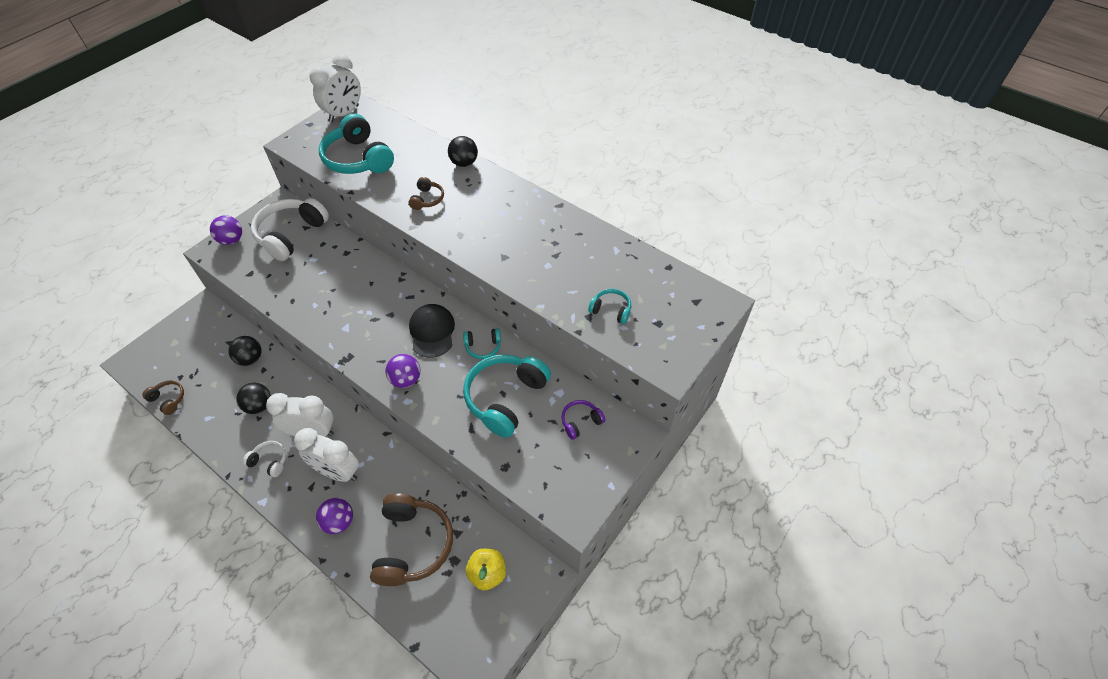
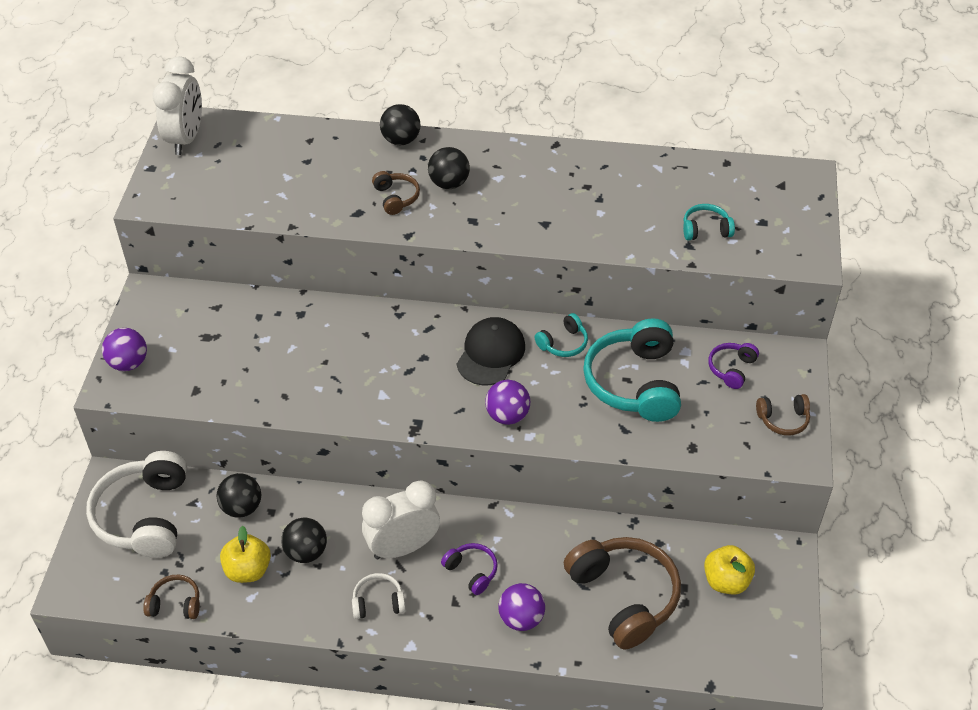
camera: 30 degrees left, 5 degrees down
white headphones [251,198,329,261] -> white headphones moved to [86,451,187,558]
white clock [294,428,359,482] -> purple headphones [441,543,498,595]
turquoise headphones [319,114,394,174] -> none
black cap [409,304,455,358] -> black cap turned 60 degrees clockwise [457,317,525,385]
none -> yellow apple [220,526,271,583]
none -> black ball [428,147,470,189]
none -> brown headphones [756,394,810,436]

